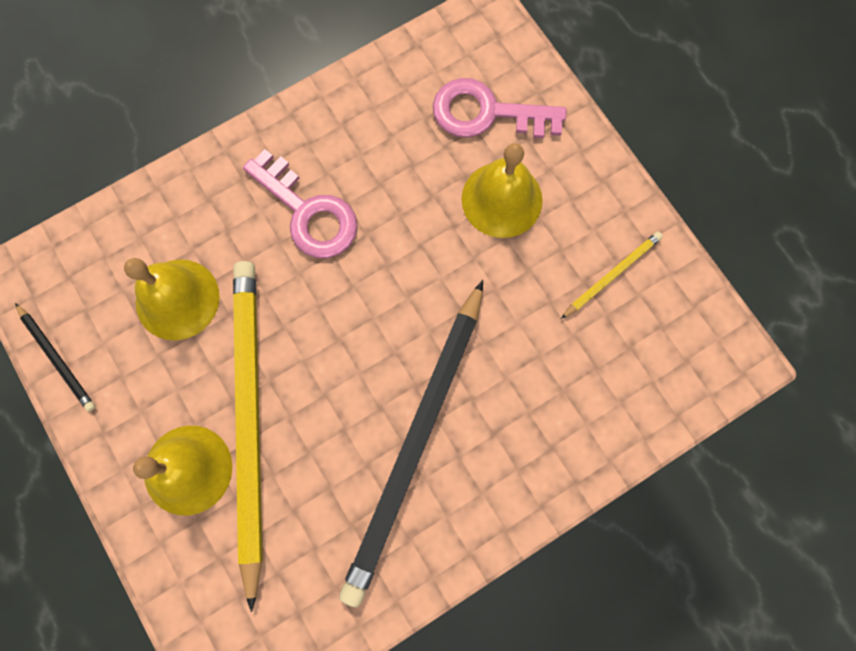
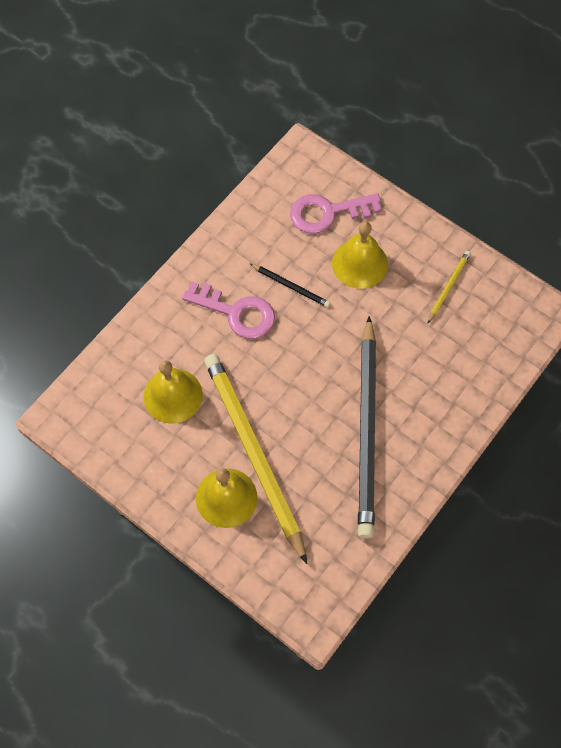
camera: 20 degrees left, 10 degrees down
black pencil [15,303,95,412] -> black pencil moved to [250,264,331,308]

